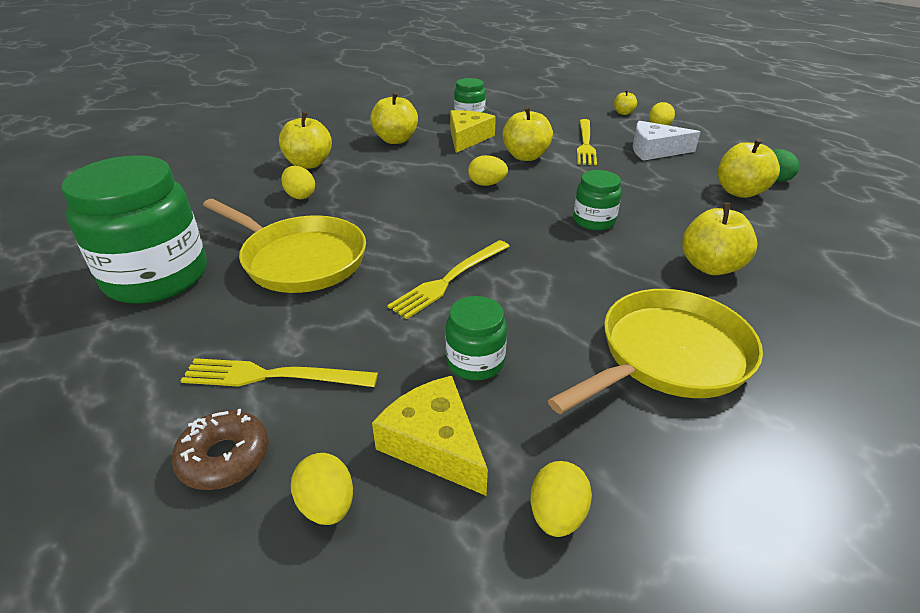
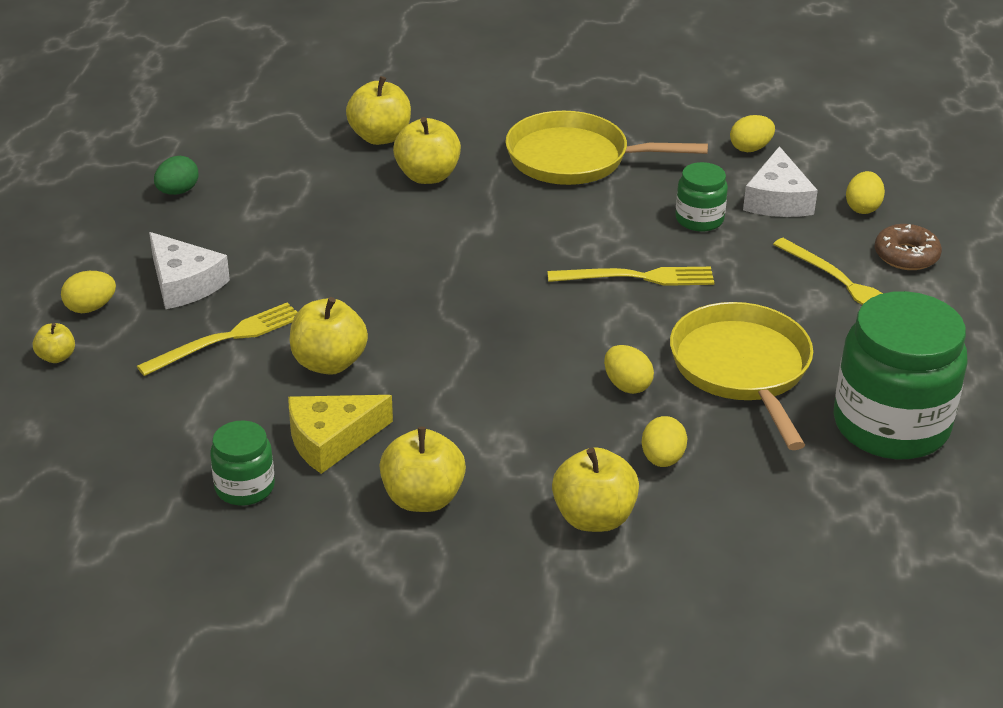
camera: 135 degrees left, 0 degrees up
yellow cheese [372,376,488,496] -> white cheese [743,146,818,217]
yellow egg [468,155,508,186] -> yellow egg moved to [604,345,654,394]
green jar [574,170,622,231] -> none
yellow apple [718,138,780,198] -> yellow apple moved to [346,76,411,145]

